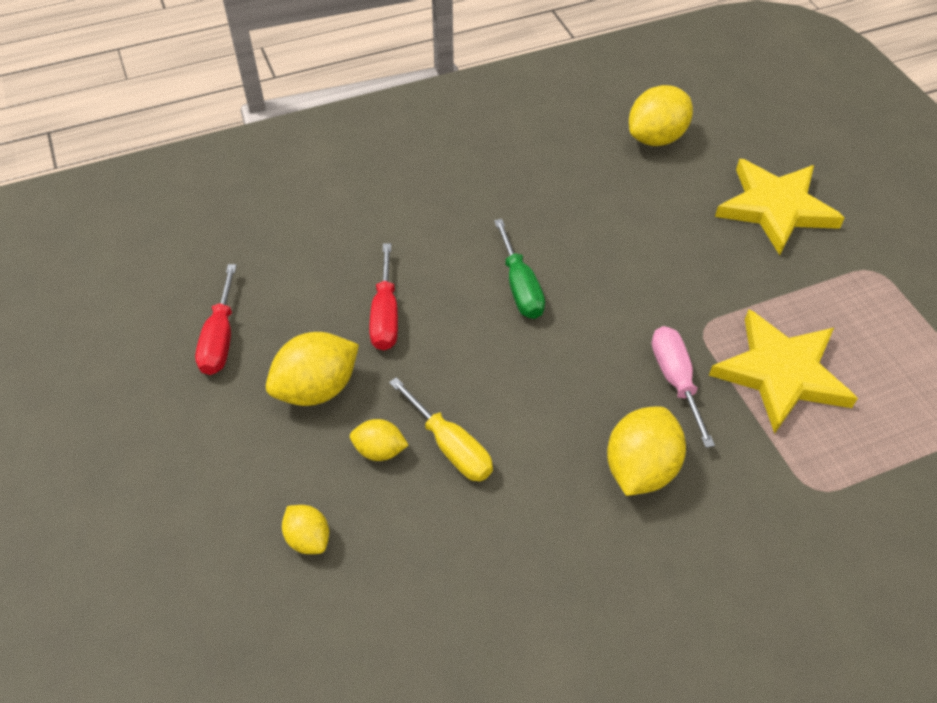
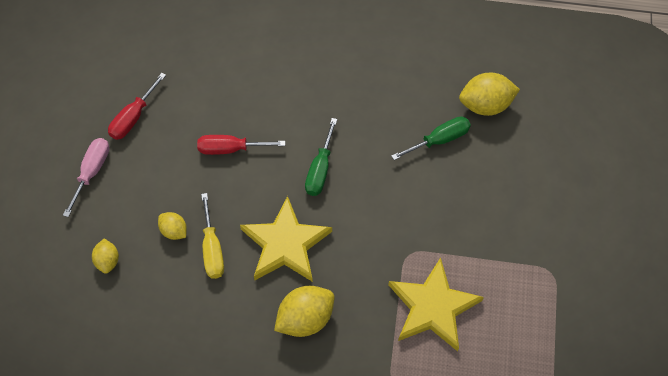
camera: 30 degrees right, 10 degrees up
yellow lemon [266,332,359,406] -> none
red screwdriver [369,243,398,350] -> red screwdriver turned 60 degrees clockwise [197,135,285,155]
pink screwdriver [652,326,715,448] -> pink screwdriver moved to [63,138,109,217]
yellow star [715,159,845,255] -> yellow star moved to [240,196,332,282]
none -> green screwdriver [391,116,471,160]

